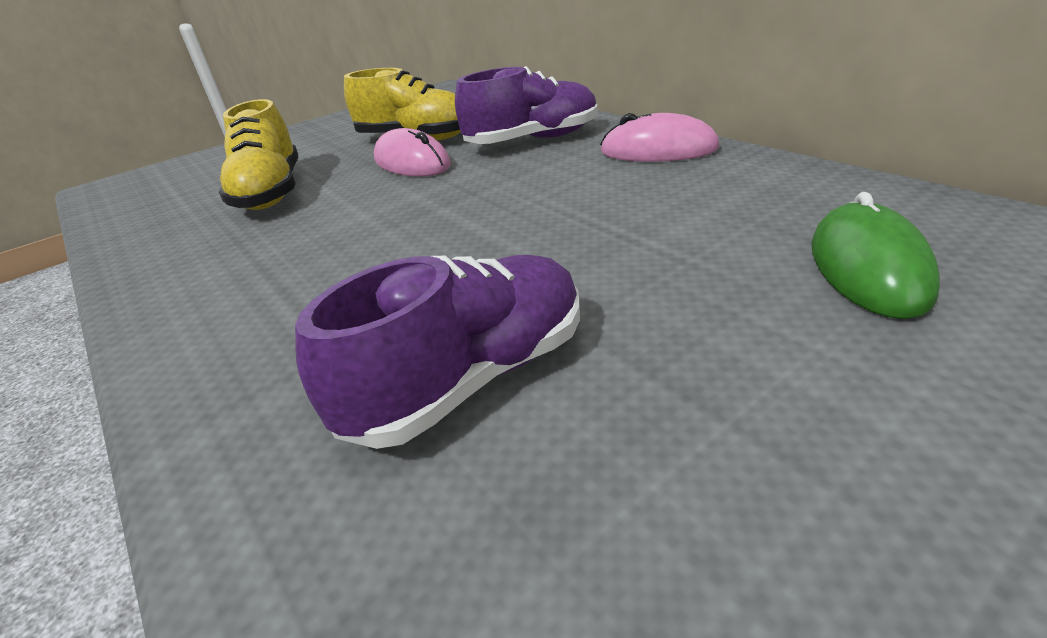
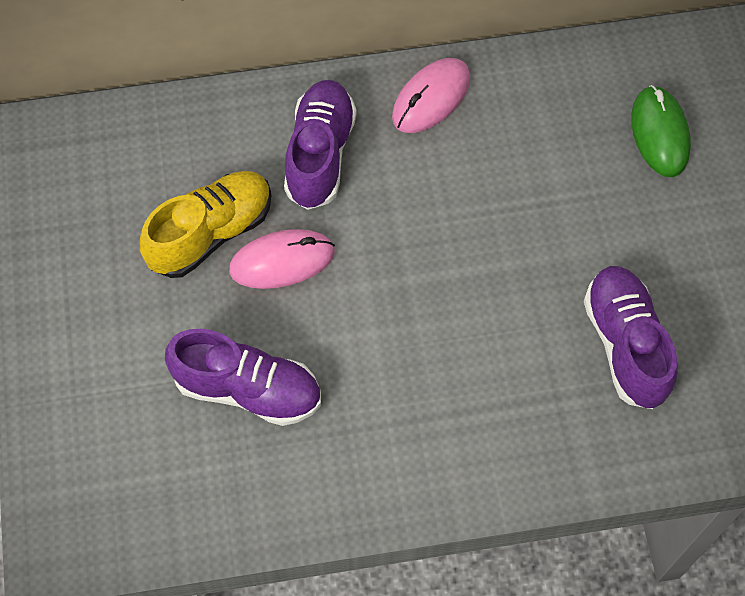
camera: 65 degrees left, 30 degrees up
yellow shoe [219,99,298,210] -> purple shoe [165,329,321,426]
green mouse [811,192,940,319] -> green mouse turned 45 degrees clockwise [631,85,691,177]

